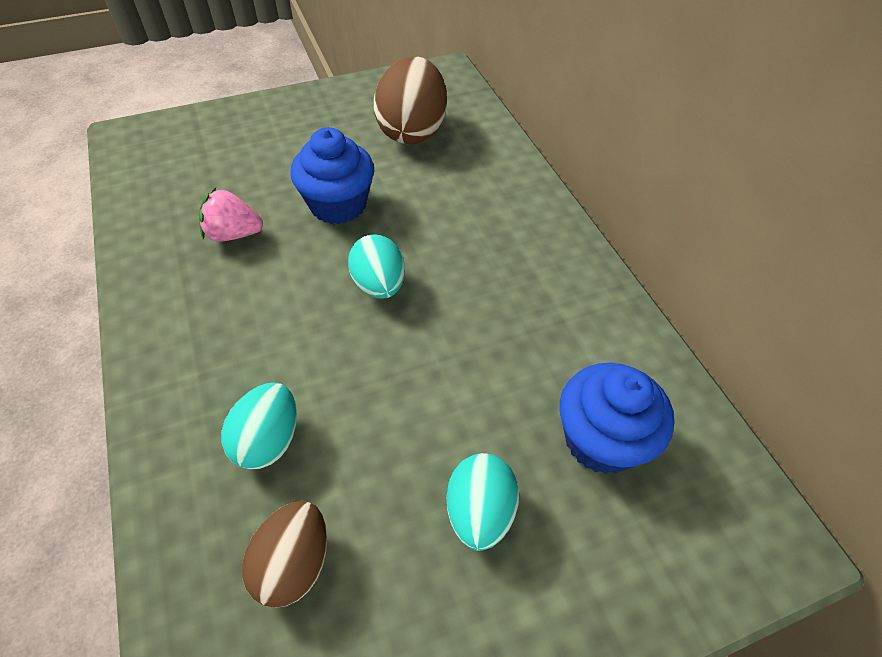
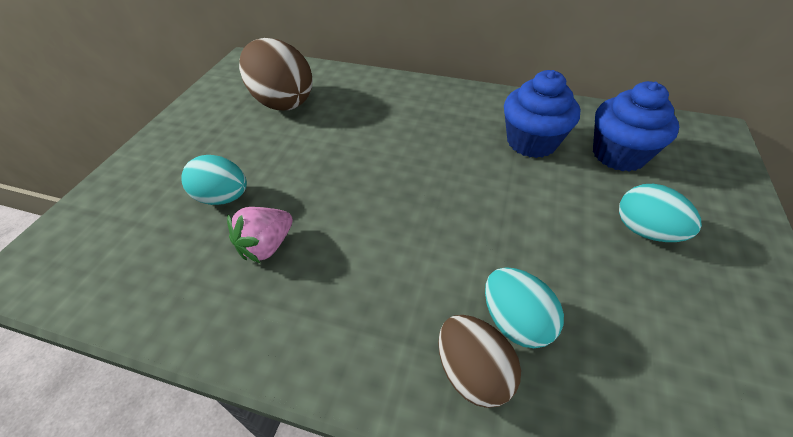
camera: 50 degrees left, 5 degrees down
brown egg [242,501,327,608] -> brown egg moved to [438,315,521,408]
blue cupcake [290,127,374,224] -> blue cupcake moved to [504,70,580,158]
turquoise egg [348,234,405,299] -> turquoise egg moved to [181,155,247,205]

